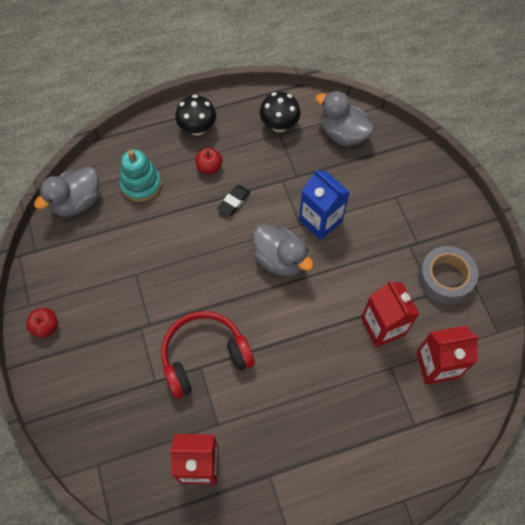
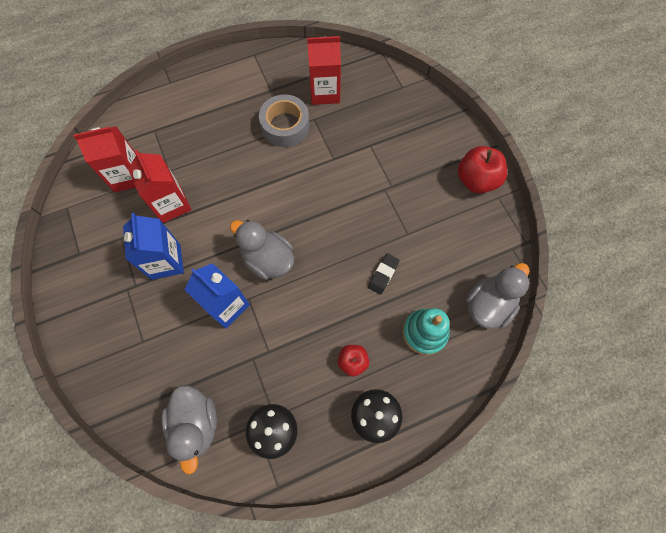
camera: 175 degrees right, 5 degrees up
red apple [26,308,58,338] -> red apple [458,146,507,194], size x1.71
red headphones [161,311,255,399] -> none
black eraser [217,185,250,216] -> black eraser moved to [368,253,400,295]
grey duck [315,91,374,146] -> grey duck turned 45 degrees clockwise [161,385,217,474]
grey tape [418,246,478,304] -> grey tape moved to [259,94,310,147]
none -> blue carton [123,213,184,280]

